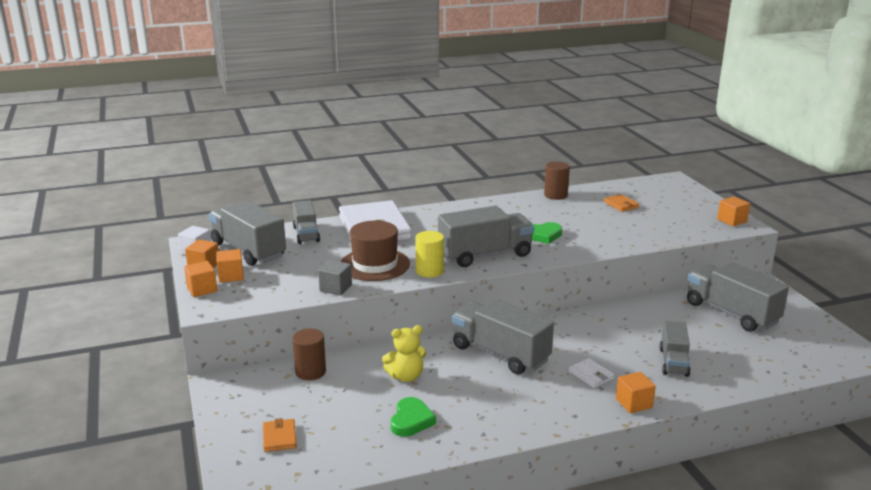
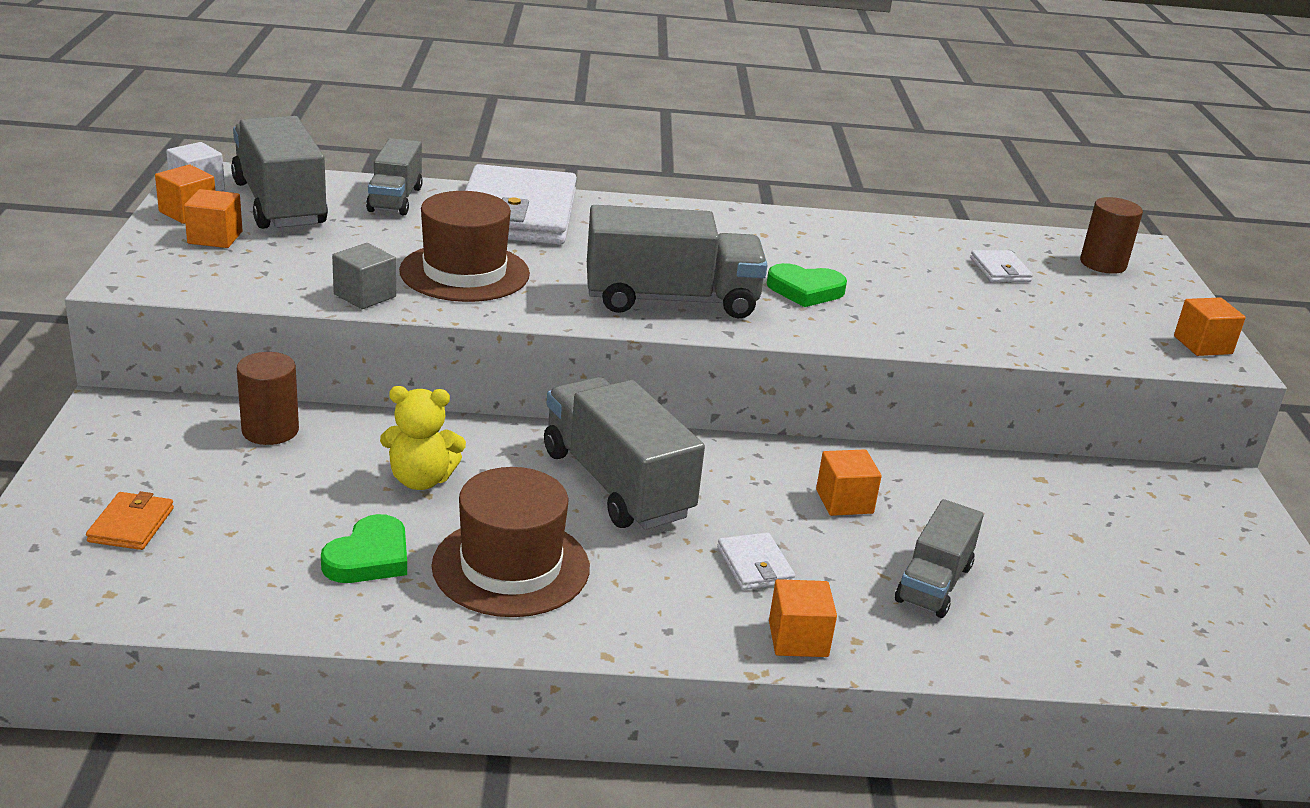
camera: 15 degrees right, 5 degrees up
orange cube [184,261,217,297] -> orange cube moved to [816,449,882,516]
yellow cylinder [415,231,444,277] -> none
brown cylinder [544,161,570,200] -> brown cylinder moved to [1080,197,1143,274]
orange wallet [604,194,639,212] -> white wallet [970,250,1033,282]
grey truck [687,262,789,332] -> none
none -> brown hat [432,467,590,617]

